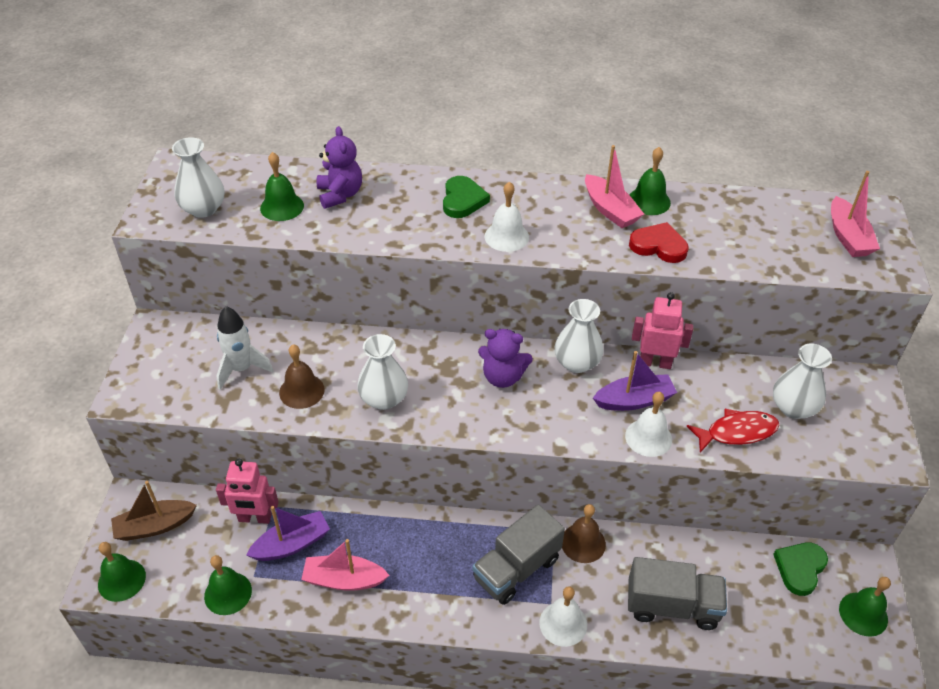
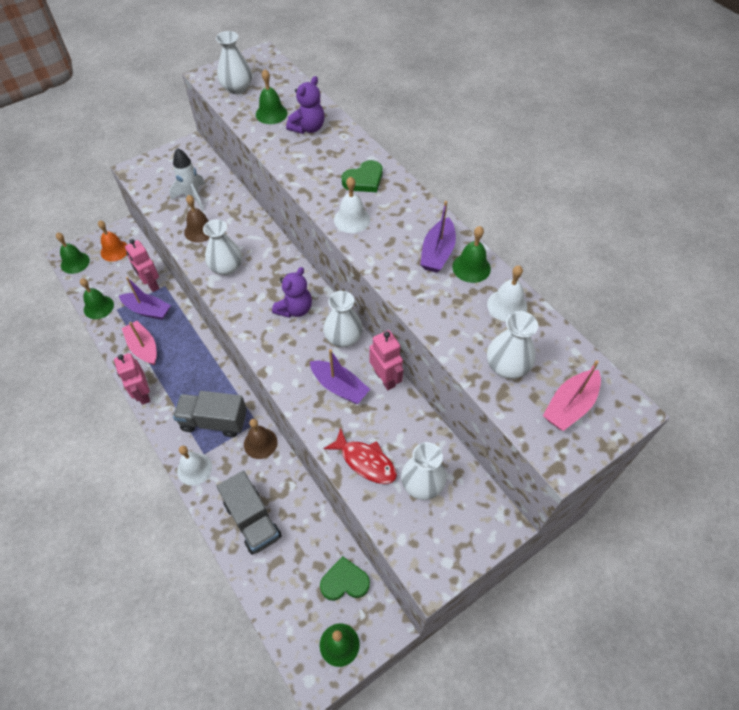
camera: 50 degrees right, 10 degrees up
brown boat [111,481,197,541] -> orange bell [98,220,127,262]
purple teddy bear [478,329,533,388] -> purple teddy bear turned 120 degrees counterclockwise [272,267,312,318]
pink boat [585,145,644,228] -> purple boat [420,201,456,273]
white bell [625,392,672,457] -> white bell moved to [487,265,527,322]
red heart [629,222,689,263] -> none
none -> pink robot [114,353,150,405]
none -> white vase [487,311,538,379]

